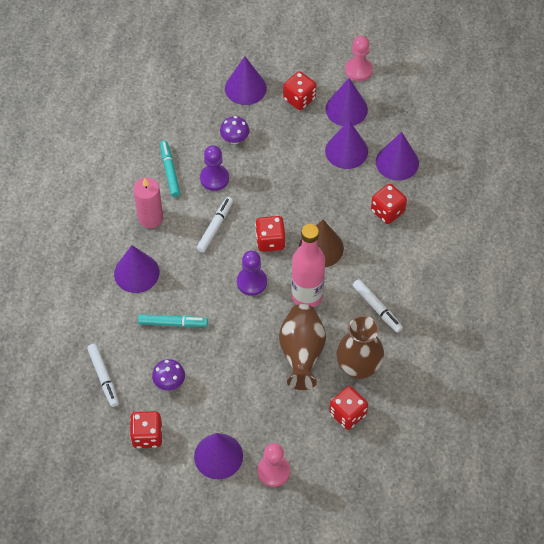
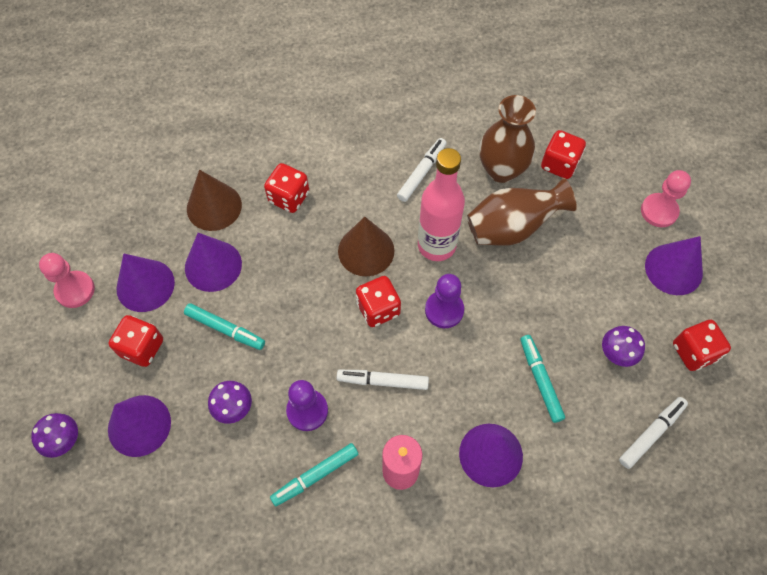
camera: 110 degrees left, 5 degrees up
purple cone [376,132,419,181] -> brown cone [187,170,242,231]
none -> purple mushroom [31,413,78,458]
none -> turquoise marker [184,303,265,350]

